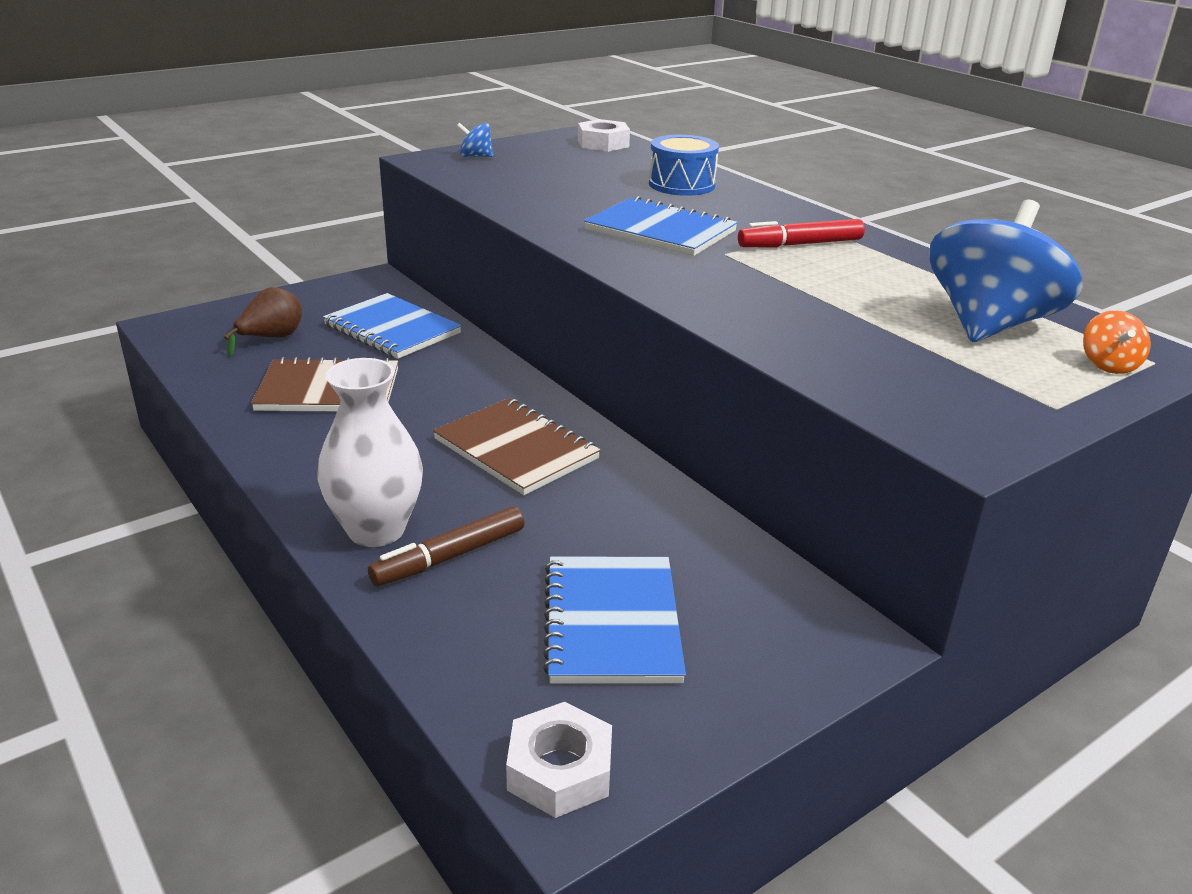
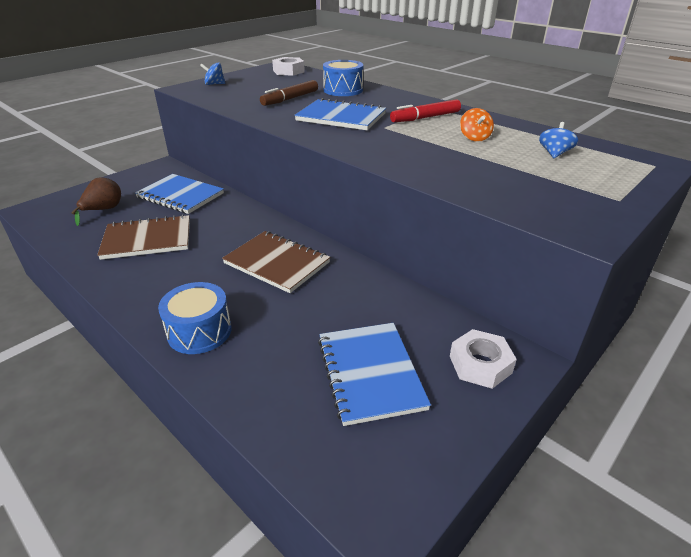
camera: 10 degrees left, 5 degrees up
white vase [318,358,423,547] -> blue drum [158,282,232,354]
brown marker [368,506,525,586] -> brown marker moved to [260,80,318,106]
white nut [506,702,612,818] -> white nut moved to [450,329,517,389]
blue spinning top [929,200,1083,342] -> blue spinning top [539,122,578,158], size x0.41
orange spinning top [1083,310,1151,374] -> orange spinning top moved to [460,108,494,142]

